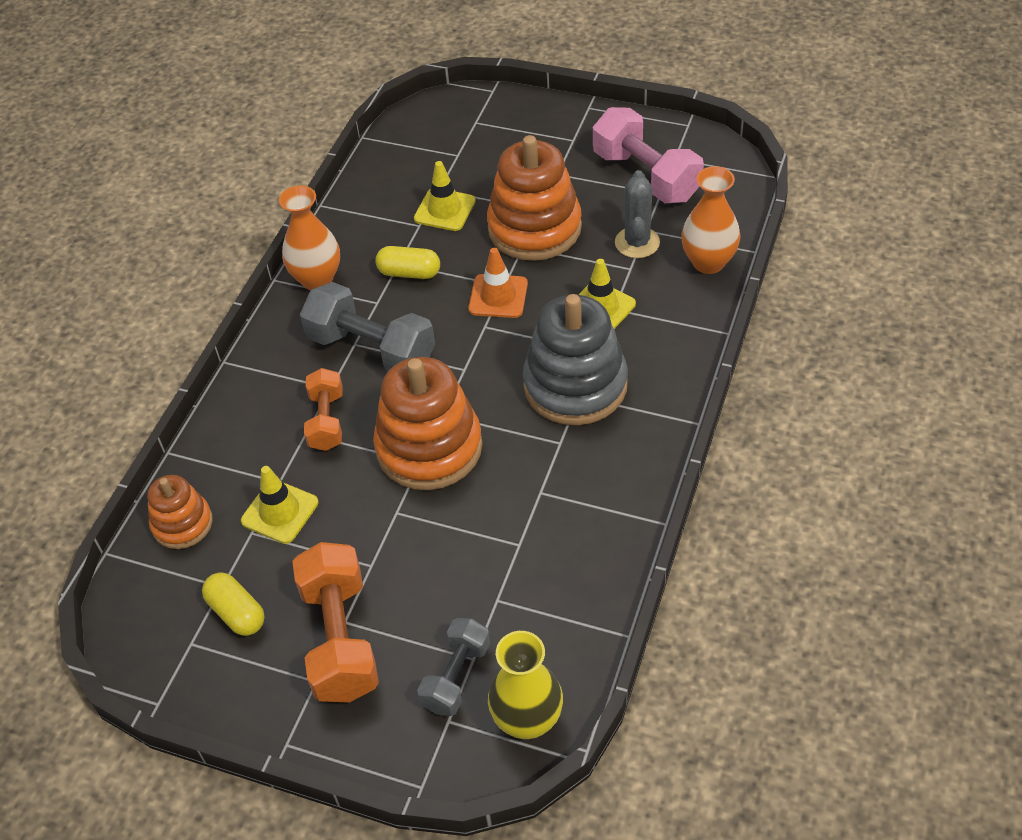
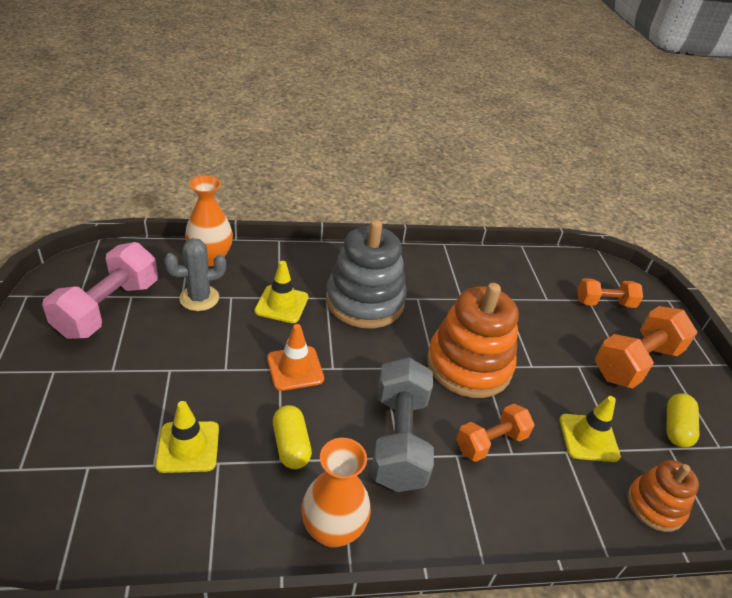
camera: 125 degrees left, 10 degrees down
grey dumbbell [417,618,490,716] -> orange dumbbell [577,278,643,308]
orange stacking toy [487,135,582,261] -> none
yellow vase [488,631,563,739] -> none

